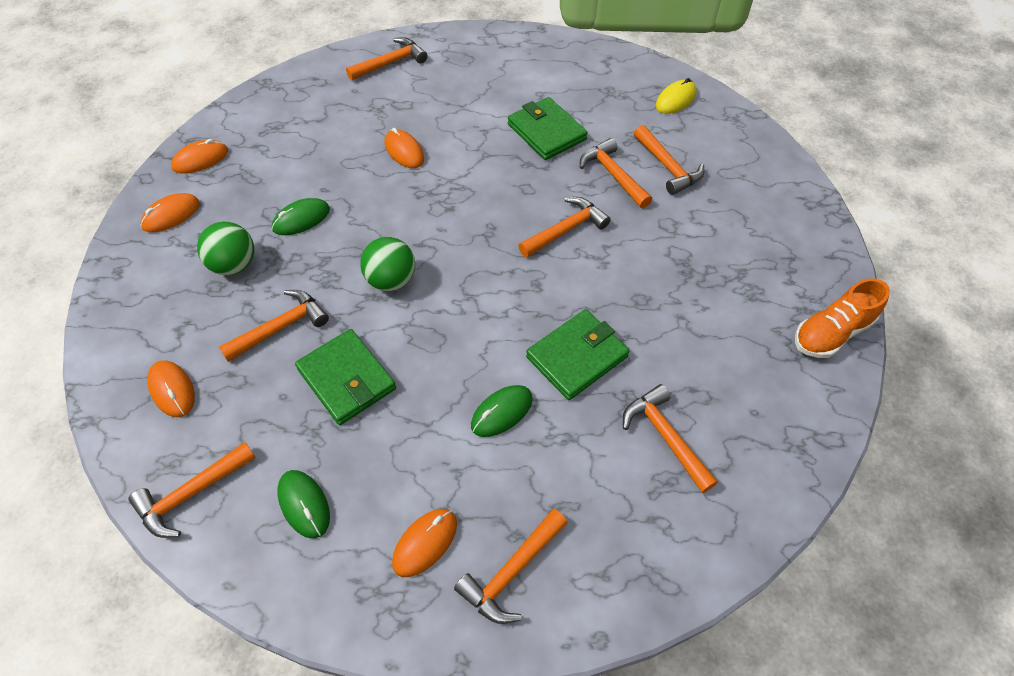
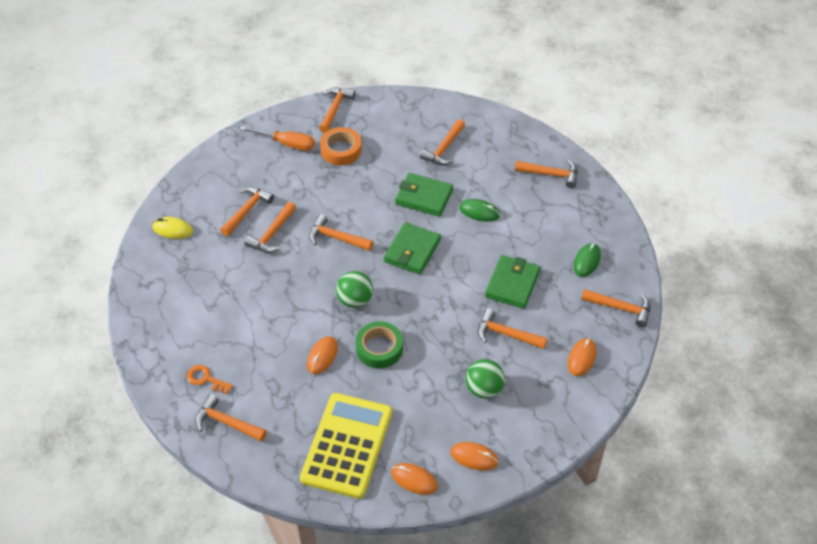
camera: 120 degrees left, 5 degrees down
green mouse [272,198,330,235] -> none
green ball [360,237,415,291] -> green ball moved to [336,271,373,308]
orange mouse [392,509,457,577] -> none
green wallet [508,97,588,160] -> green wallet moved to [384,222,441,274]
orange shoe [795,278,890,358] -> orange hammer [319,88,356,133]
none -> orange key [187,365,233,394]
none -> orange screwdriver [240,126,315,151]
none -> yellow calculator [300,393,392,499]
none -> orange tape [320,127,362,165]
none -> green tape [356,321,403,368]

